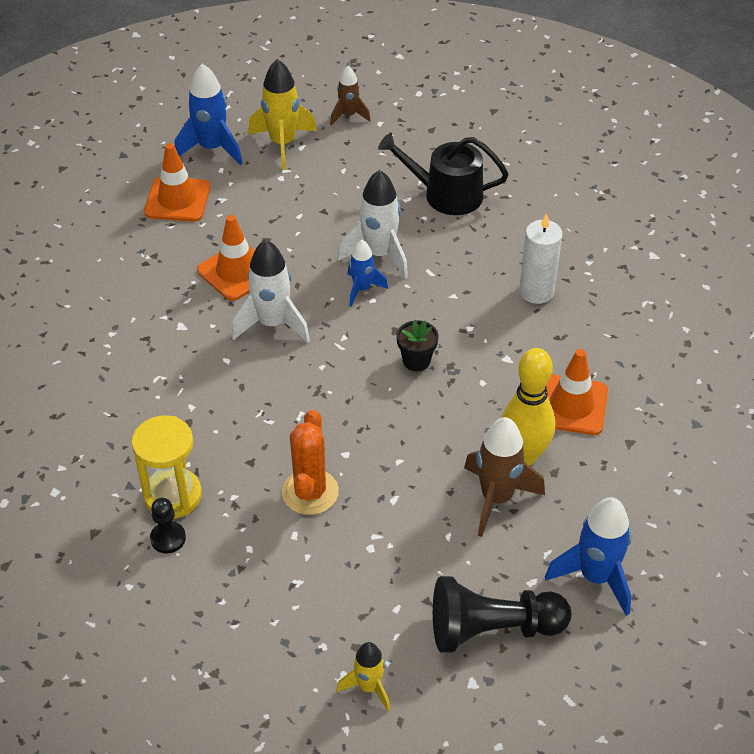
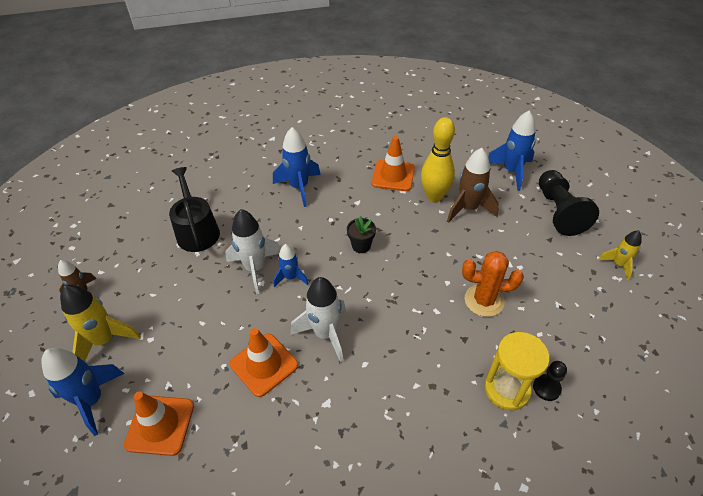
camera: 90 degrees left, 0 degrees up
black watering can [378,133,508,215] -> black watering can turned 150 degrees clockwise [169,167,220,252]
white candle [519,213,563,304] -> blue rocket [273,127,321,207]

